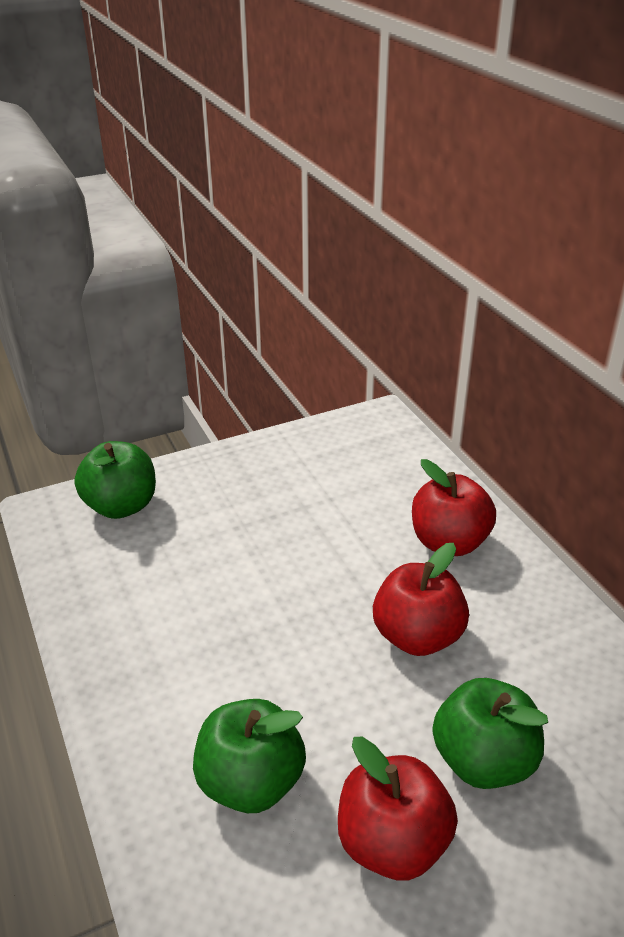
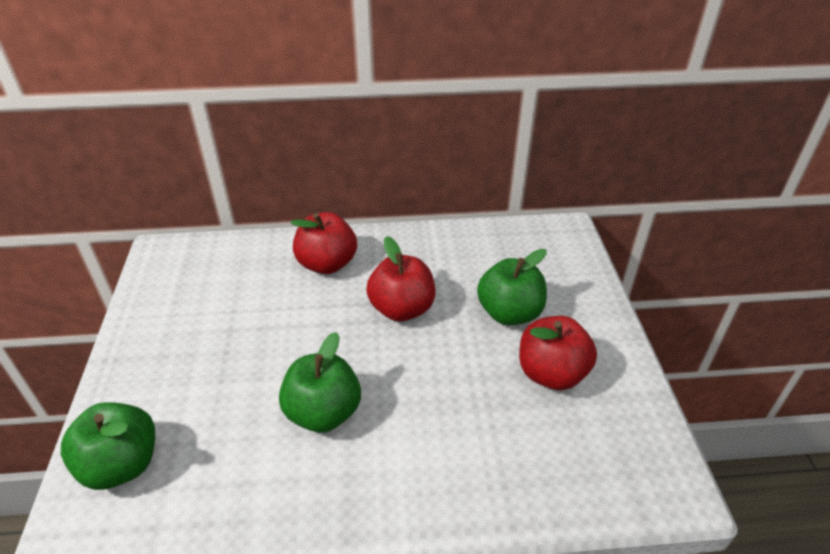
camera: 70 degrees left, 5 degrees up
green apple [193,699,306,813] -> green apple moved to [279,332,361,432]

